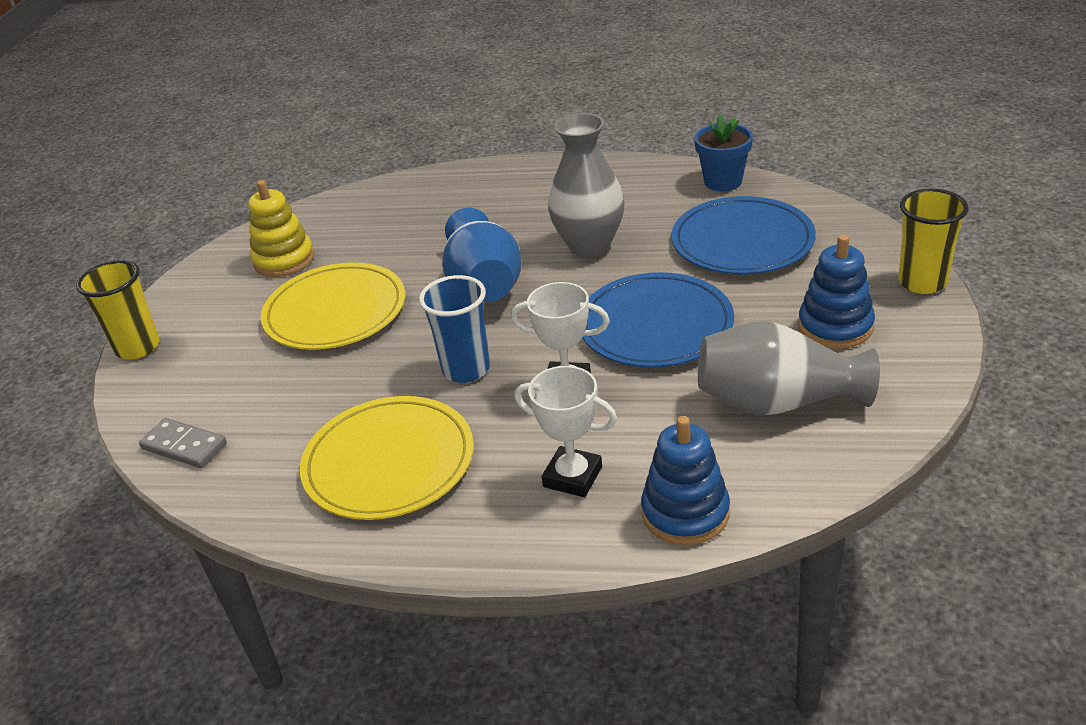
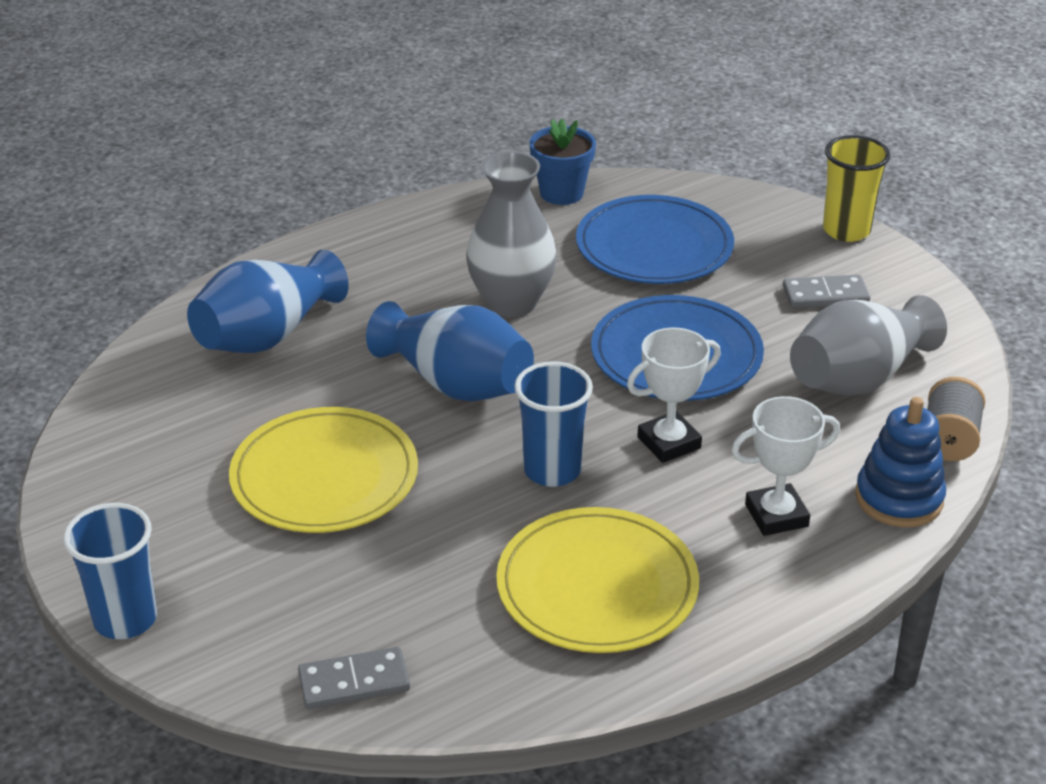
camera: 45 degrees left, 0 degrees up
yellow cup [76,260,160,360] -> blue cup [63,503,157,639]
yellow stacking toy [248,180,314,277] -> none
blue stacking toy [798,235,875,349] -> grey domino [783,275,870,308]
none -> blue vase [187,250,349,353]
none -> grey spool [927,377,985,461]

